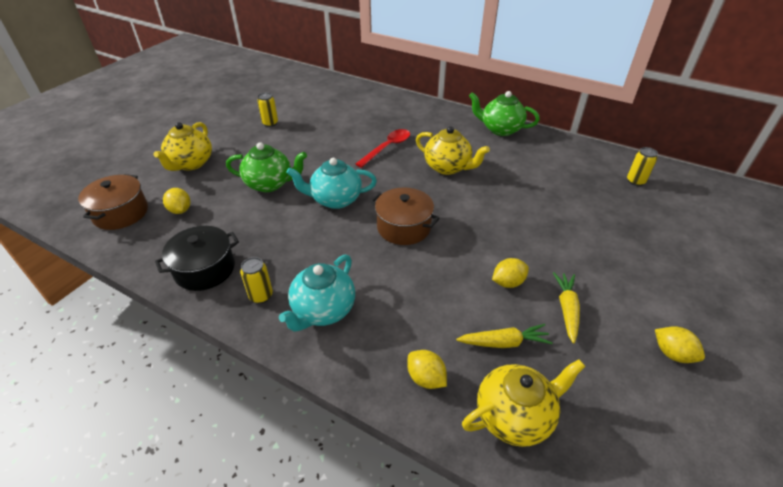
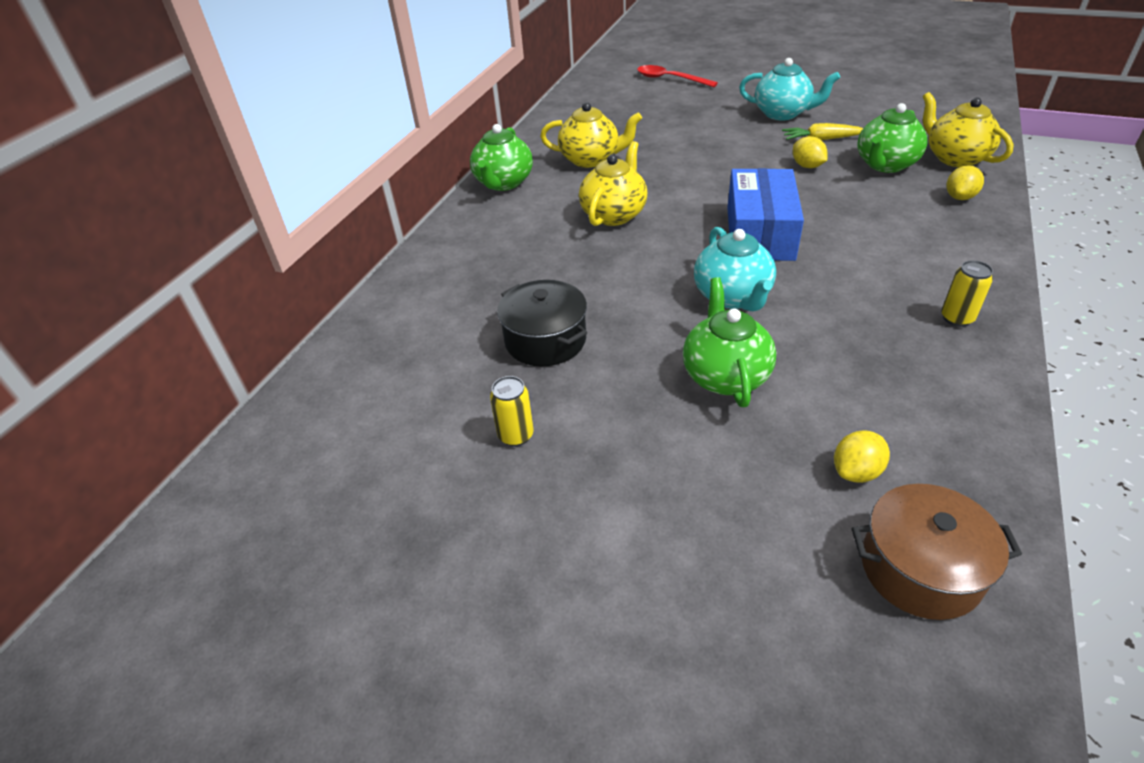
camera: 95 degrees left, 0 degrees up
yellow teapot [154,122,212,171] -> yellow teapot moved to [540,102,642,168]
black pot [155,226,239,291] -> black pot moved to [497,280,587,367]
turquoise teapot [279,255,355,332] -> turquoise teapot moved to [739,58,840,120]
red spoon [355,129,410,168] -> red spoon moved to [637,65,718,87]
brown pot [371,187,440,245] -> blue box [727,168,804,261]
yellow carrot [456,324,553,348] -> green teapot [857,103,927,173]
yellow can [627,147,658,186] -> none
yellow lemon [655,326,705,363] -> none

